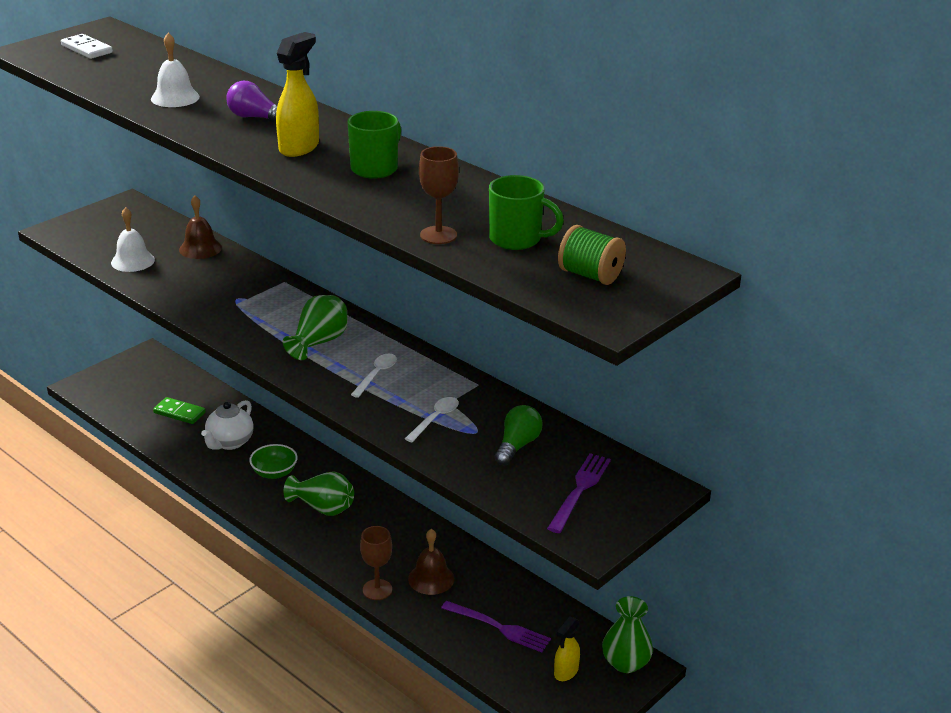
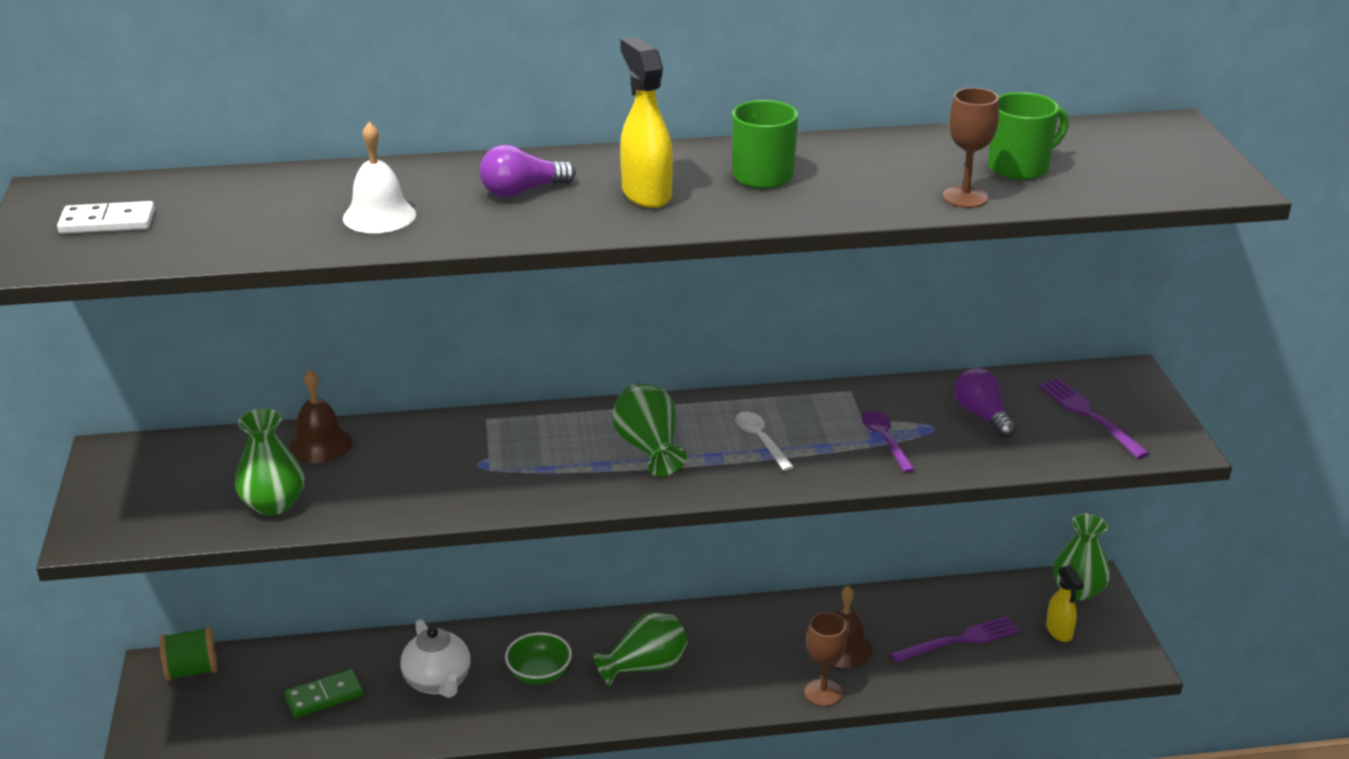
camera: 50 degrees left, 0 degrees up
white bell [111,207,155,272] -> green vase [235,408,305,515]
white spoon [405,397,459,442] -> purple spoon [862,411,915,473]
green light bulb [494,405,543,466] -> purple light bulb [954,367,1017,438]
green spool [558,225,626,285] -> green spool moved to [159,626,217,681]

